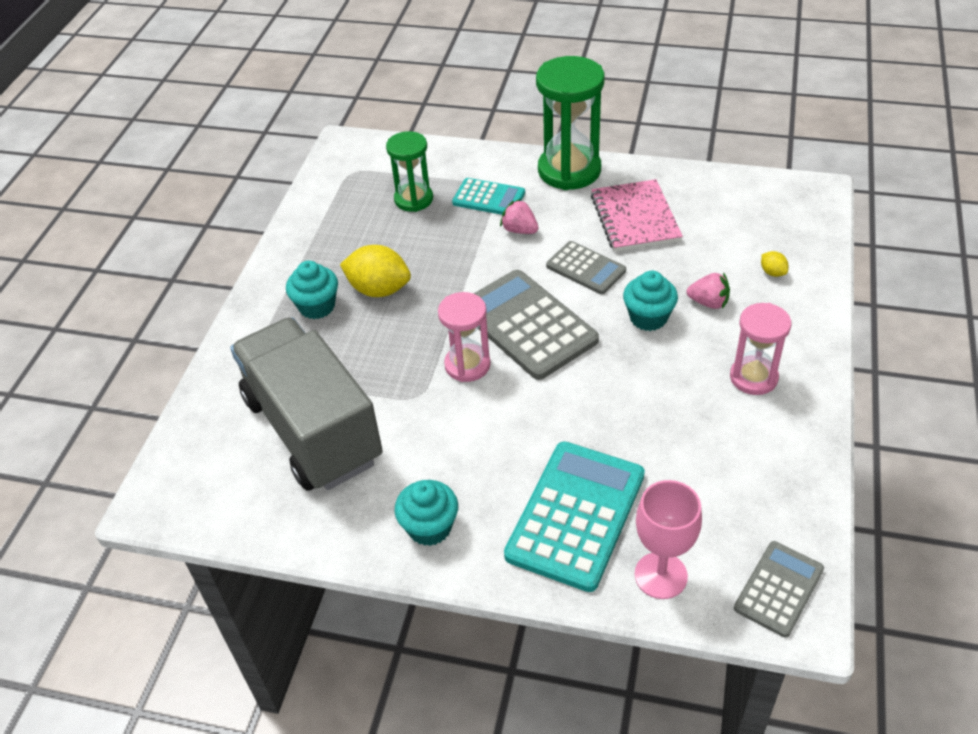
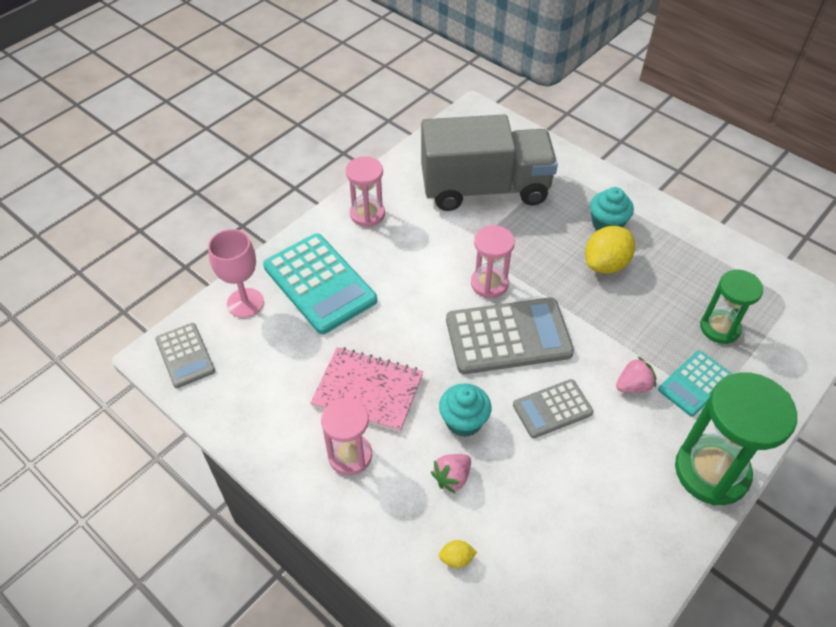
camera: 115 degrees right, 5 degrees up
turquoise cupcake [395,480,458,546] -> pink hourglass [346,156,385,227]
pink notebook [591,179,683,252] -> pink notebook moved to [310,347,423,432]

